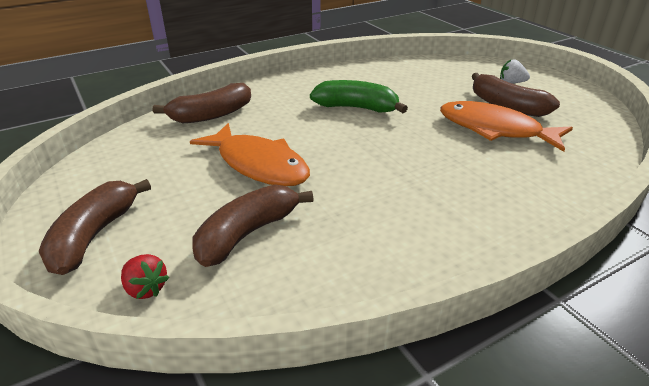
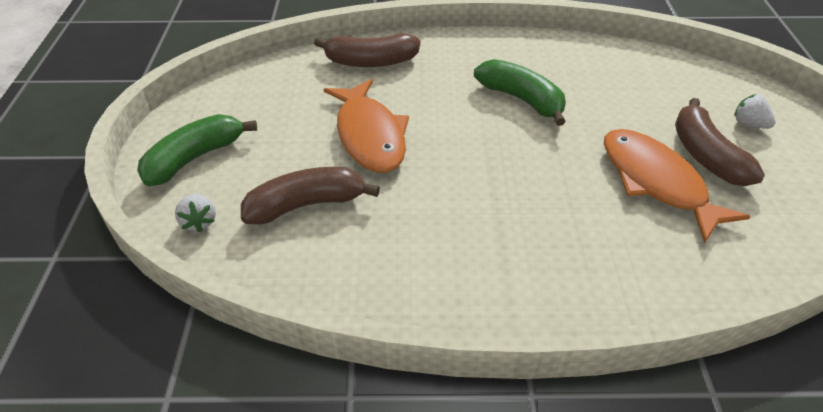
camera: 30 degrees right, 10 degrees up
brown banana [39,179,151,275] -> green banana [137,114,257,186]
red strawberry [121,254,169,299] -> white strawberry [175,194,216,232]

